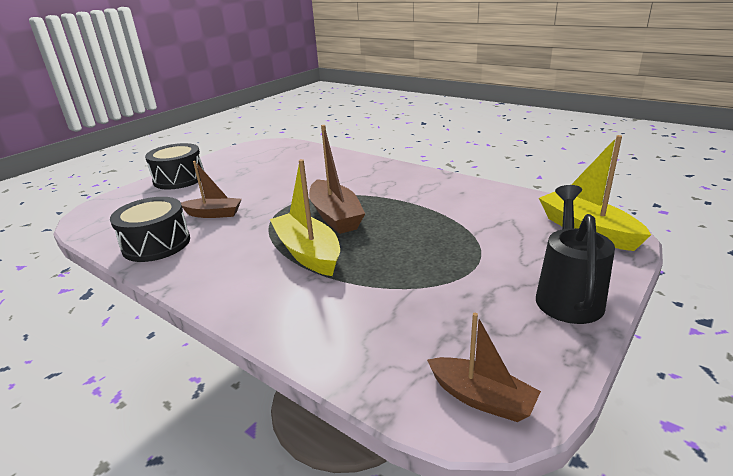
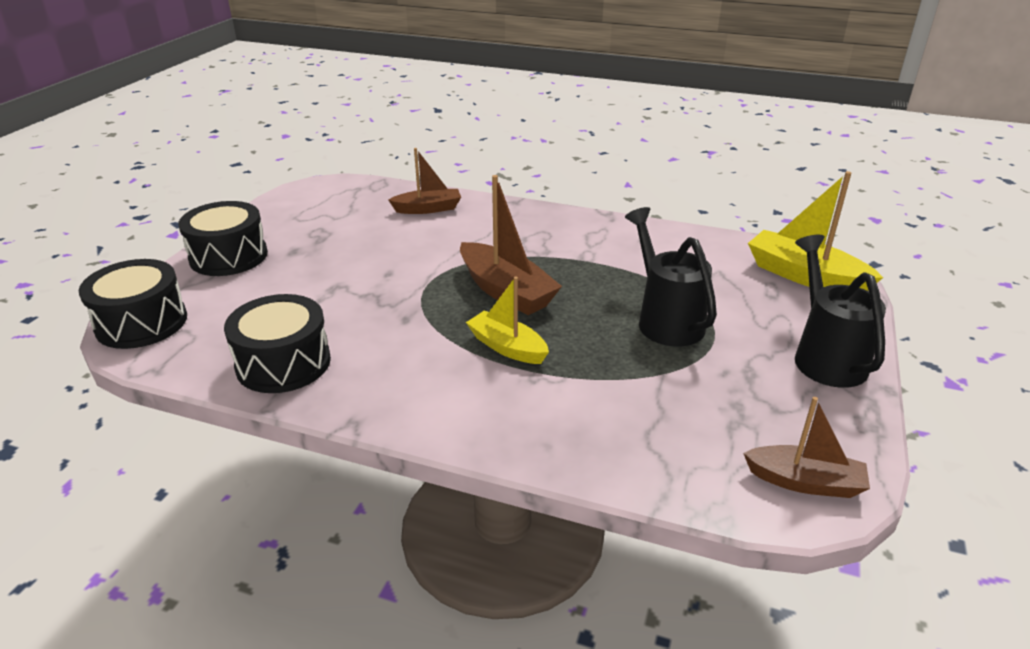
camera: 20 degrees left, 5 degrees up
brown boat [181,161,242,218] -> brown boat moved to [388,148,461,214]
yellow boat [270,159,340,276] -> yellow boat [466,277,549,364], size x0.65
none -> black drum [79,259,187,349]
none -> black watering can [625,207,717,347]

